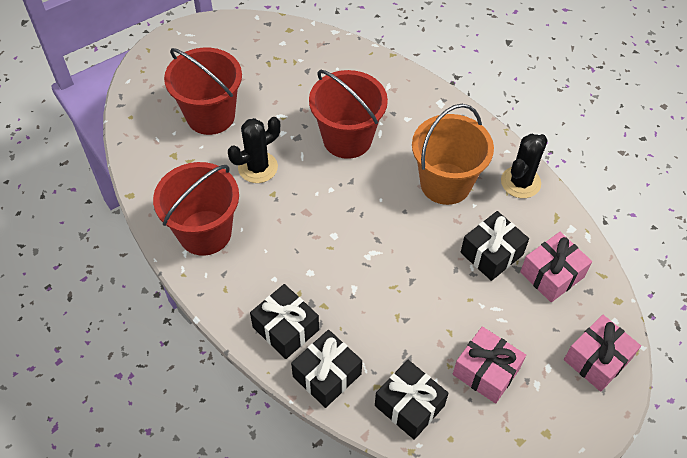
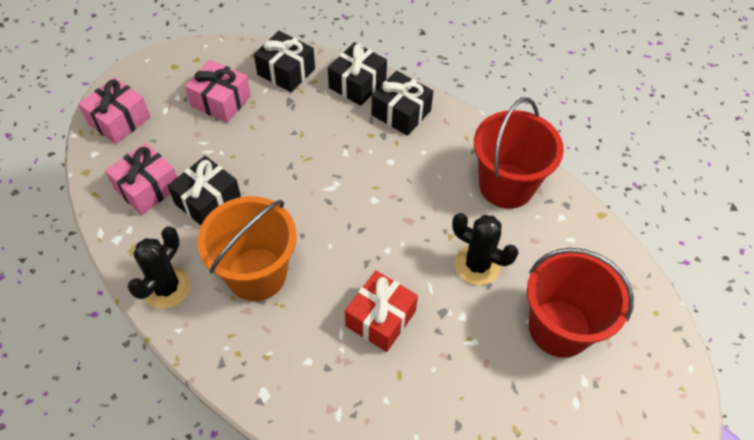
camera: 170 degrees right, 0 degrees up
black cactus [228,117,280,183] -> black cactus turned 75 degrees clockwise [452,213,519,285]
red bucket [309,70,388,159] -> red gift [345,270,418,352]

